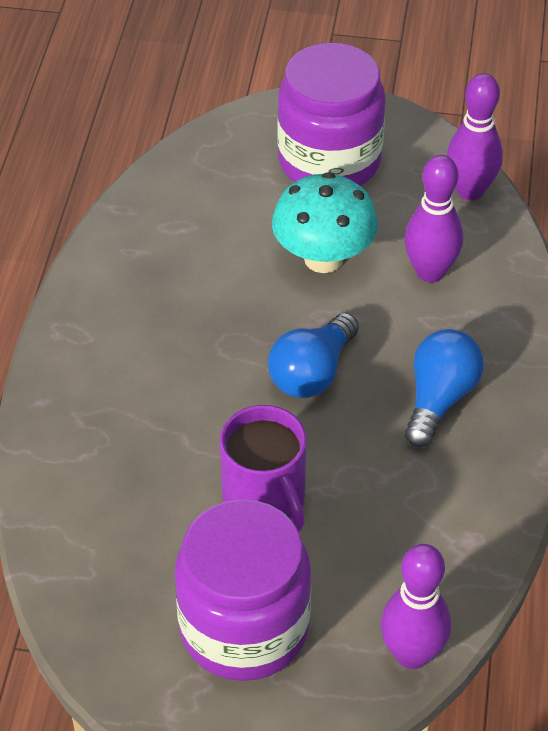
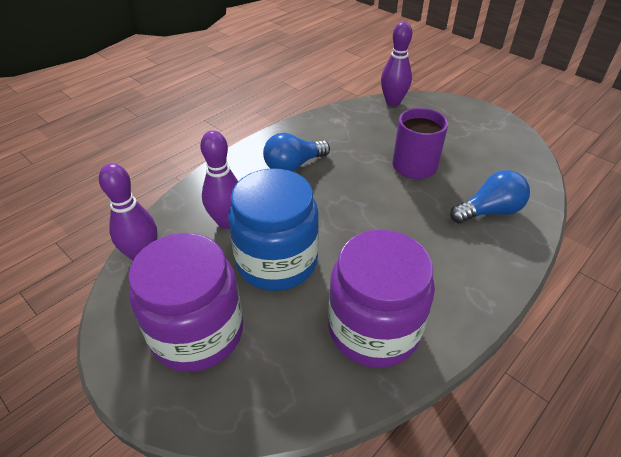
camera: 145 degrees left, 5 degrees down
purple jar [175,499,311,681] -> purple jar moved to [328,230,435,368]
blue light bulb [268,313,359,398] -> blue light bulb moved to [450,170,530,223]
turquoise mushroom [272,172,378,273] -> blue jar [228,169,319,291]

